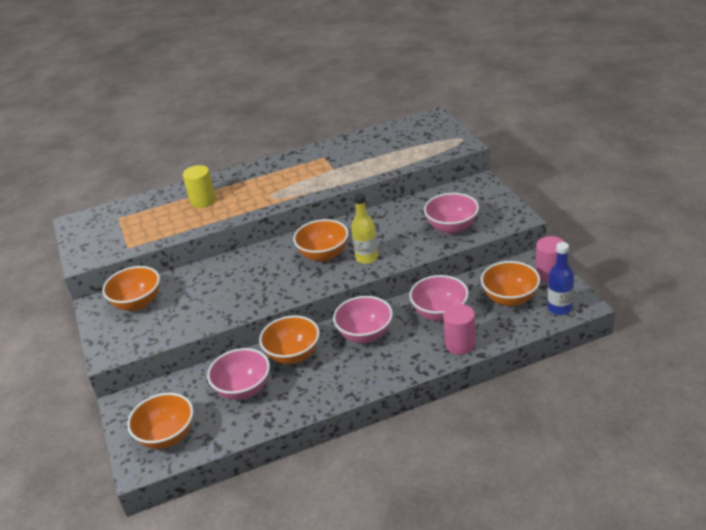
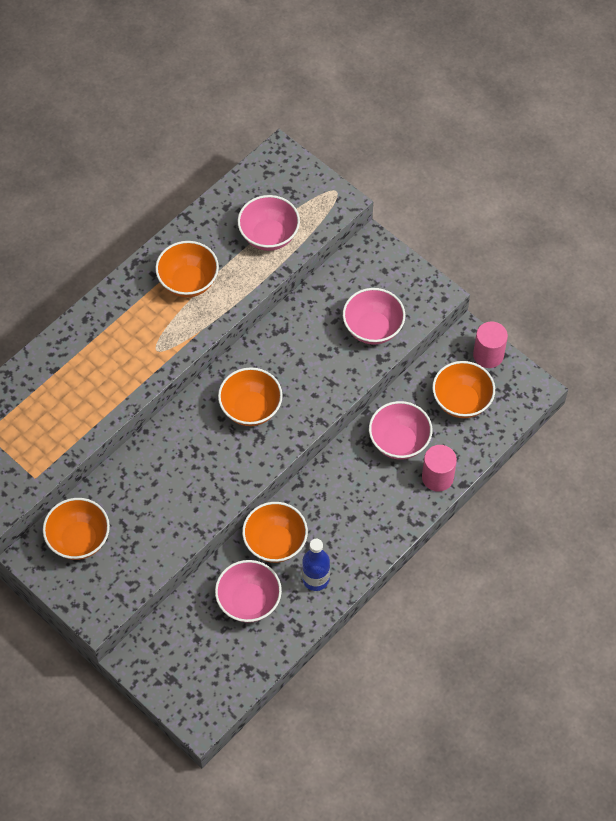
camera: 30 degrees left, 25 degrees up
orange bowl [127,393,193,449] -> orange bowl moved to [155,241,219,298]
yellow cylinder [183,165,216,208] -> none
pink bowl [333,296,393,343] -> pink bowl moved to [238,195,300,251]
yellow bottle [351,193,378,264] -> none
blue bottle [547,242,574,315] -> blue bottle moved to [302,539,330,591]

